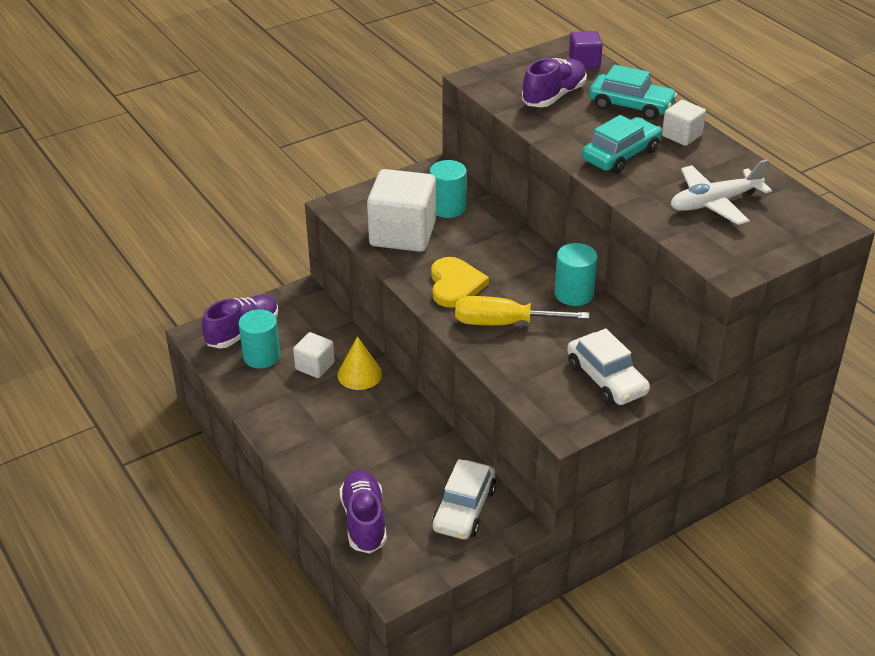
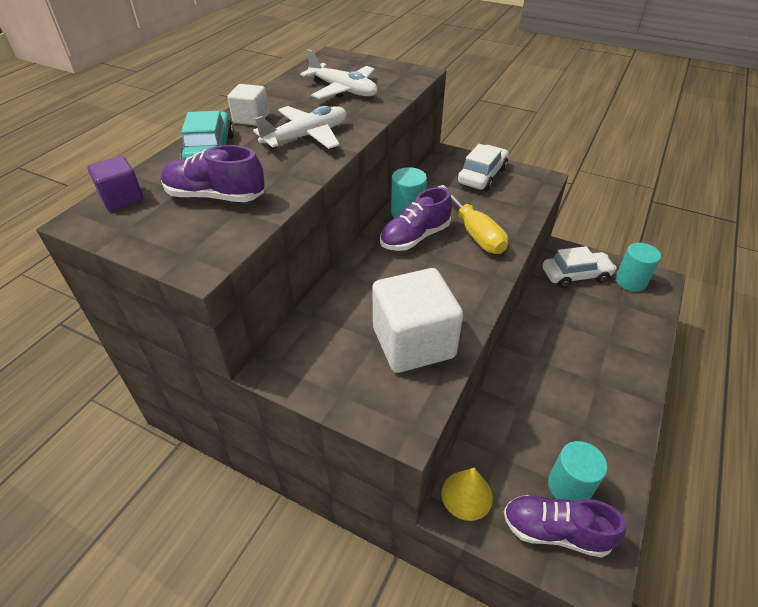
camera: 120 degrees left, 5 degrees up
white cube [293,332,335,378] -> none
yellow cone [337,336,382,390] -> yellow cone moved to [442,468,493,521]
purple shoe [340,470,387,553] -> purple shoe moved to [380,187,452,251]
turquoise cylinder [430,160,467,218] -> turquoise cylinder moved to [616,243,661,292]
yellow heart [431,257,489,308] -> none
turquoise car [582,115,662,174] -> white plane [253,106,347,149]

